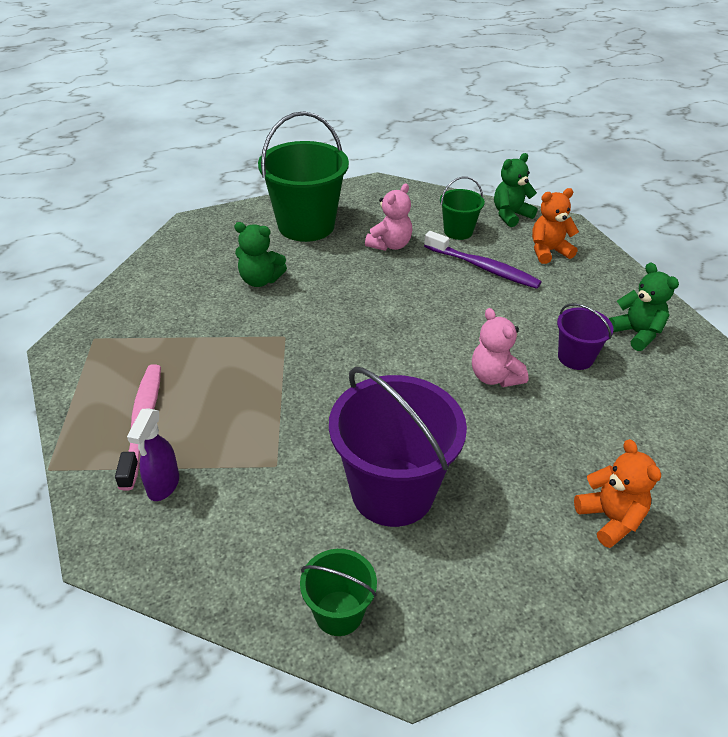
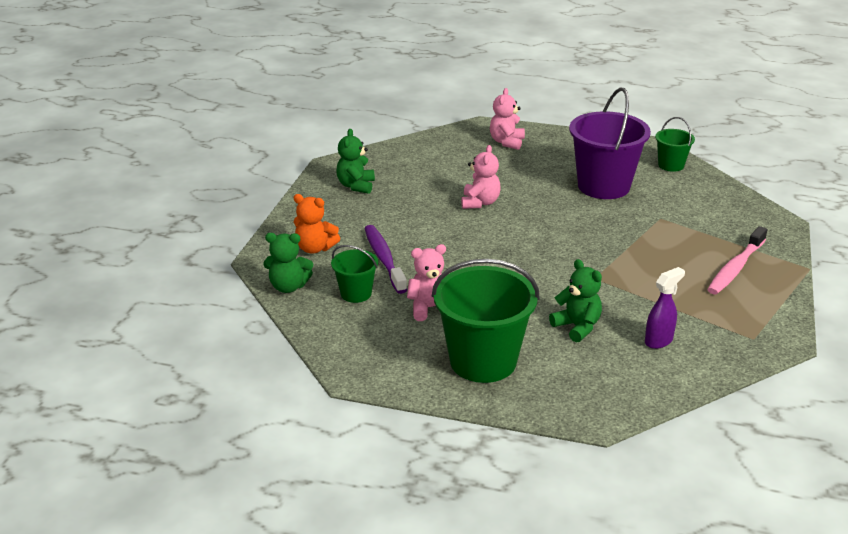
camera: 140 degrees left, 10 degrees down
purple spray bottle [127,409,179,501] -> purple spray bottle moved to [645,267,685,349]
purple bucket [557,303,614,370] -> none
orange teddy bear [574,439,661,548] -> pink teddy bear [490,88,525,150]

